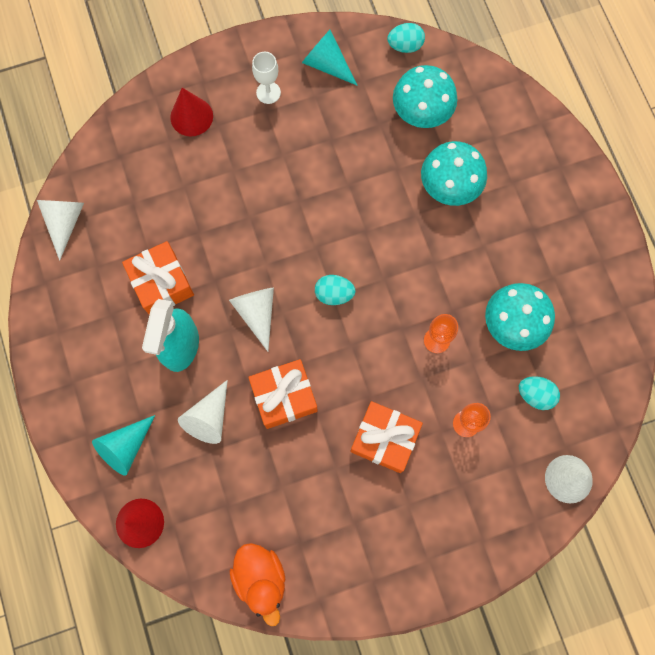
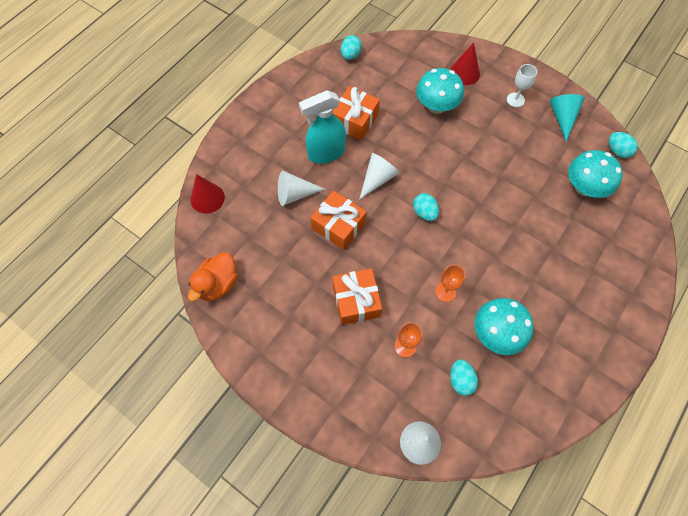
camera: 55 degrees right, 10 degrees down
white cone [37,200,84,261] -> turquoise egg [341,35,362,60]
turquoise cone [92,415,155,475] -> none
turquoise mushroom [421,141,487,206] -> turquoise mushroom moved to [416,68,464,114]

